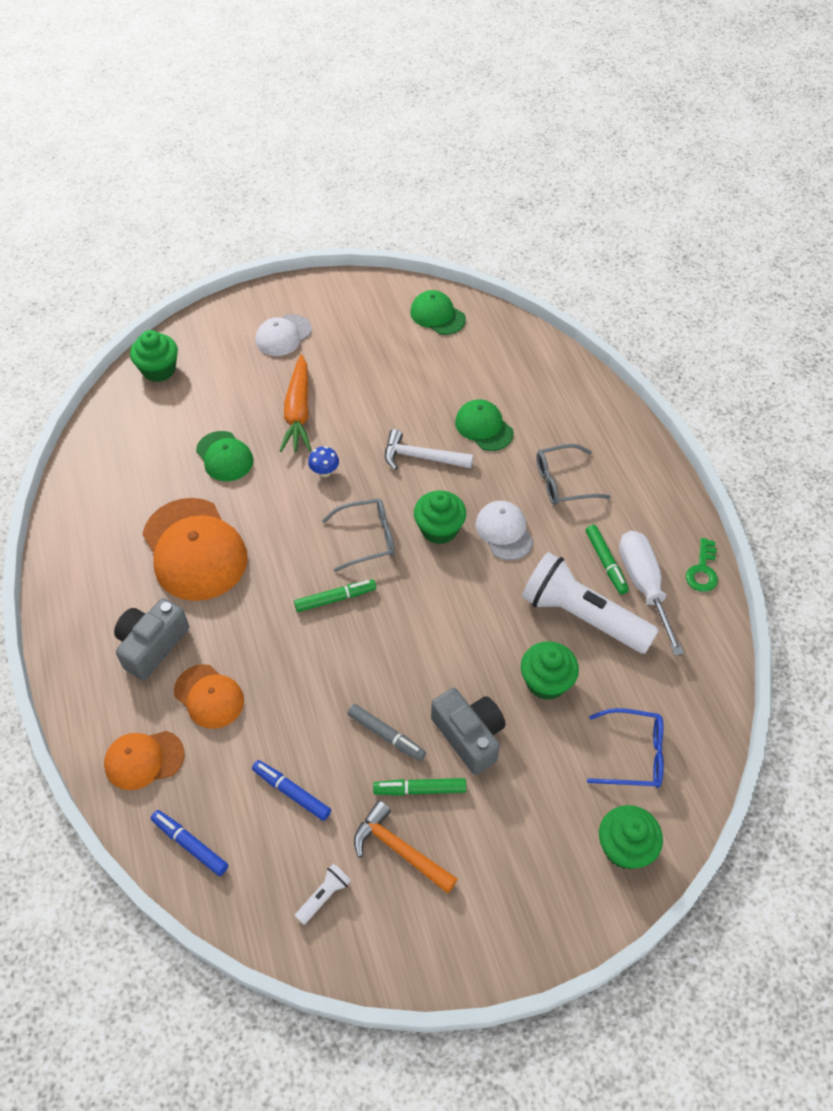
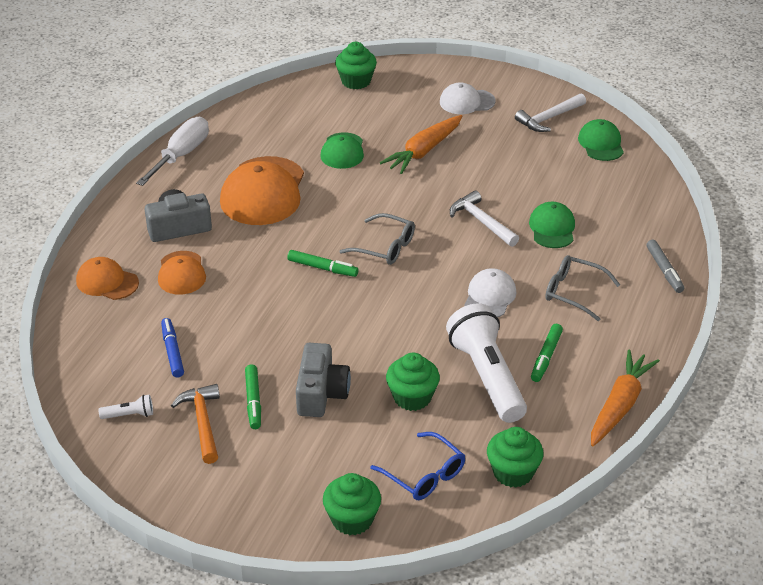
camera: 40 degrees right, 15 degrees down
blue marker [151,810,228,876] -> none
blue mushroom [308,446,339,477] -> none
grey marker [347,704,426,761] -> grey marker moved to [646,240,684,293]
green marker [373,778,466,796] -> green marker turned 135 degrees counterclockwise [245,364,261,429]
green cupcake [414,491,466,544] -> green cupcake moved to [487,427,544,488]
white screwdriver [619,531,684,656] -> white screwdriver moved to [136,117,209,186]
green key [686,538,718,592] -> orange carrot [591,350,660,447]
none -> white hammer [515,93,586,132]

